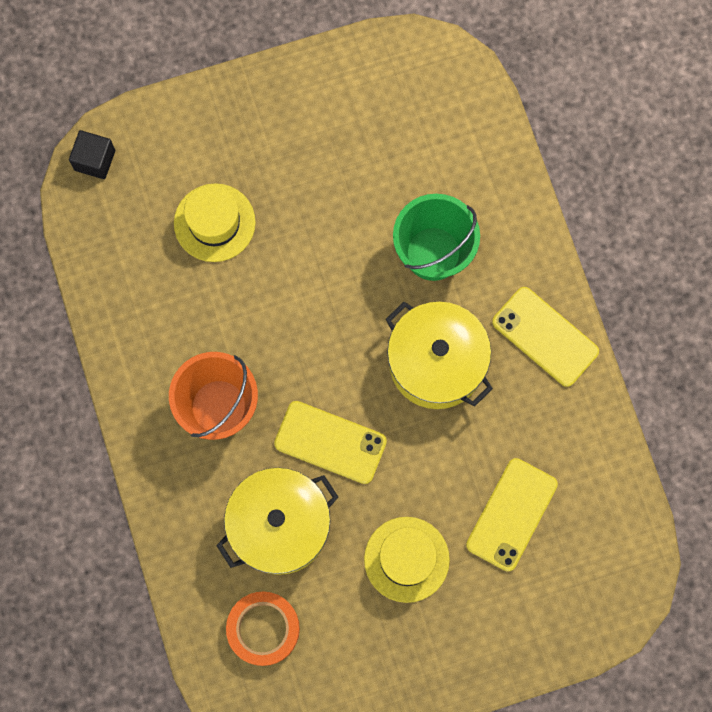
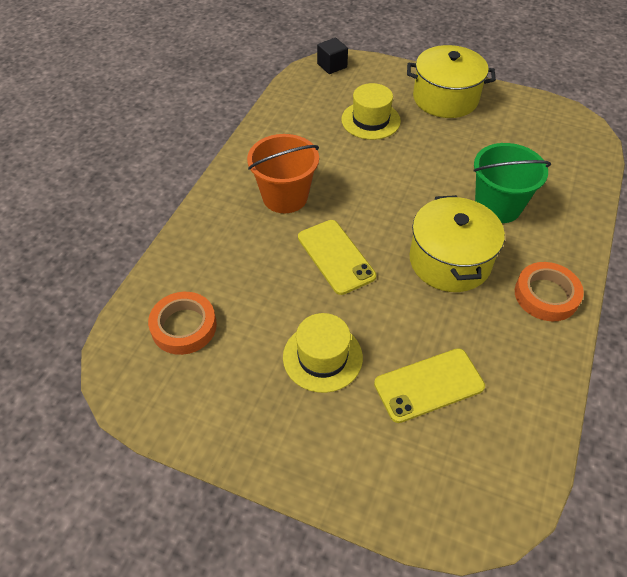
camera: 40 degrees right, 25 degrees down
yellow pot [216,468,338,575] -> yellow pot moved to [407,45,496,118]
yellow phone [492,287,599,387] -> orange tape [515,262,584,321]

